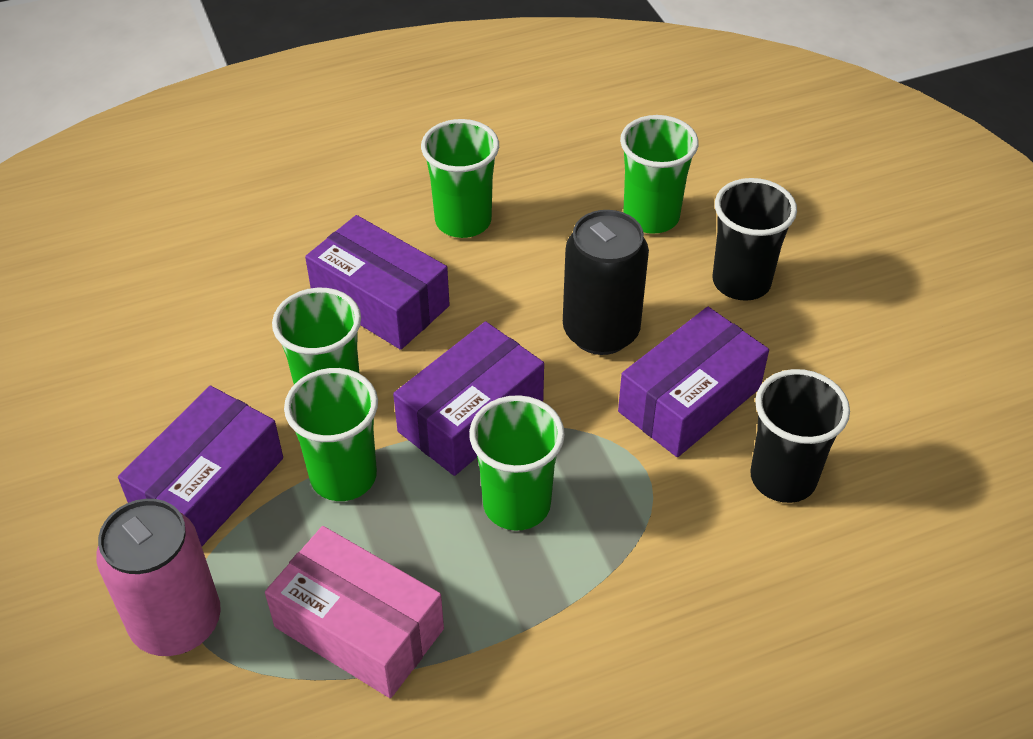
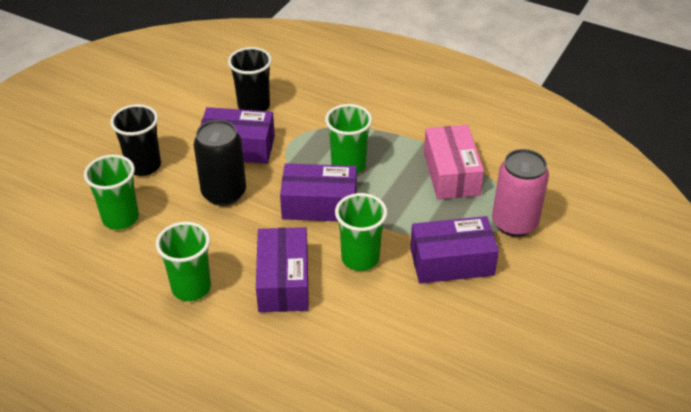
camera: 130 degrees left, 5 degrees down
green cup [284,368,378,501] -> none

